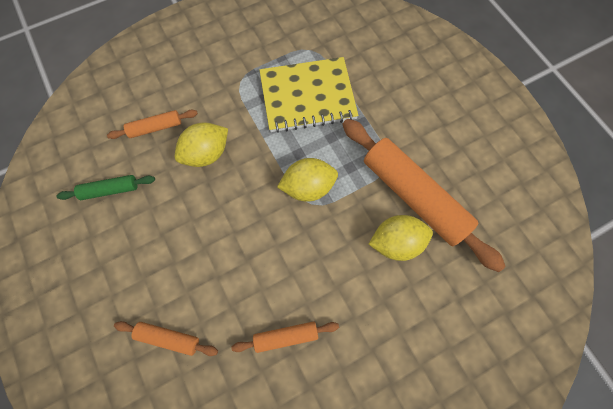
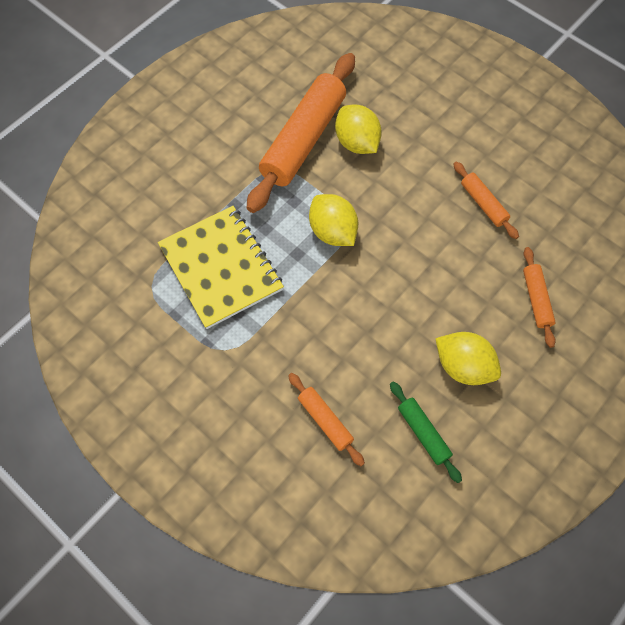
camera: 110 degrees left, 5 degrees down
yellow lemon [175,122,228,167] -> yellow lemon moved to [435,332,501,385]

